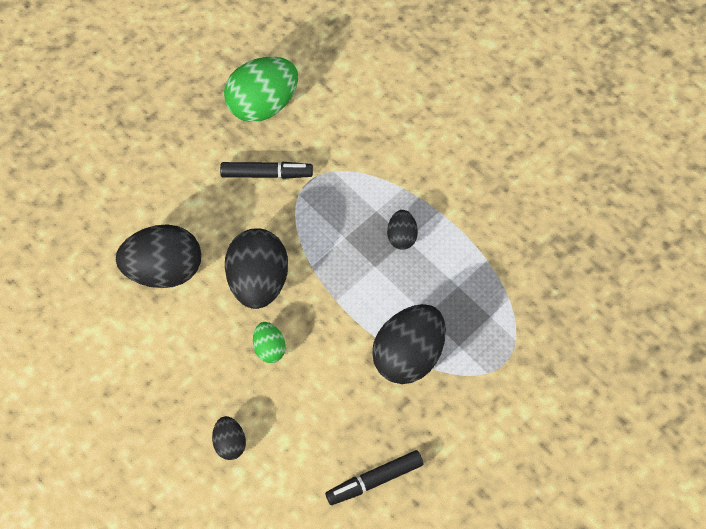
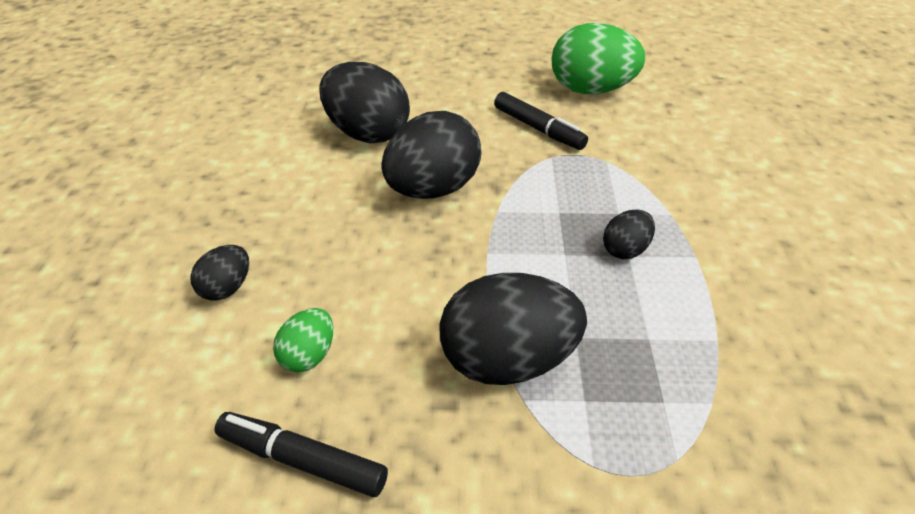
camera: 45 degrees right, 20 degrees down
green egg [253,322,286,363] -> green egg moved to [273,308,333,372]

